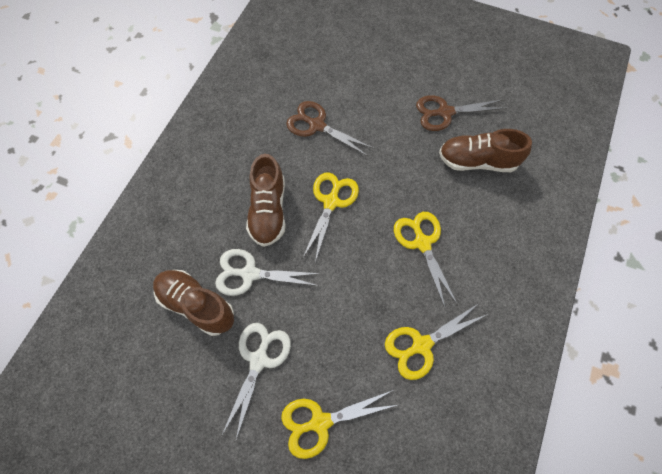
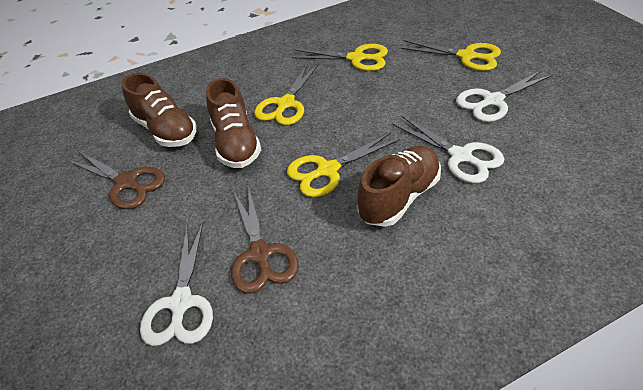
camera: 135 degrees left, 20 degrees down
brown shoe [153,270,234,336] -> brown shoe moved to [206,78,261,168]
none -> white scissors [140,222,213,346]

